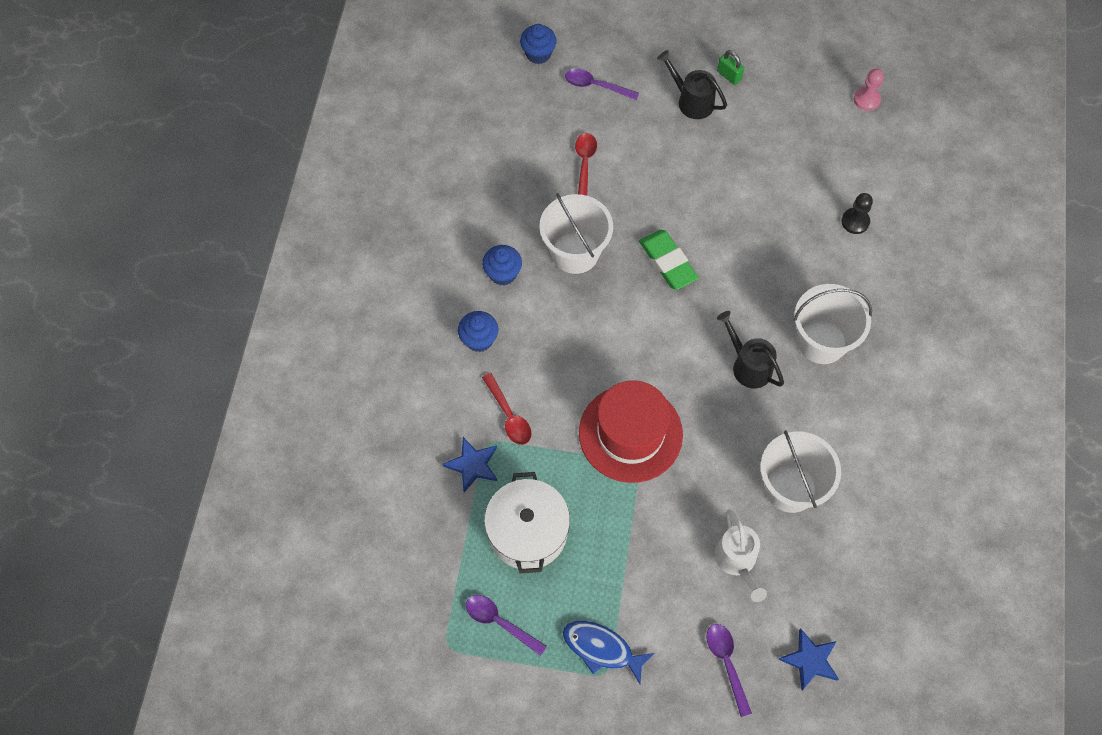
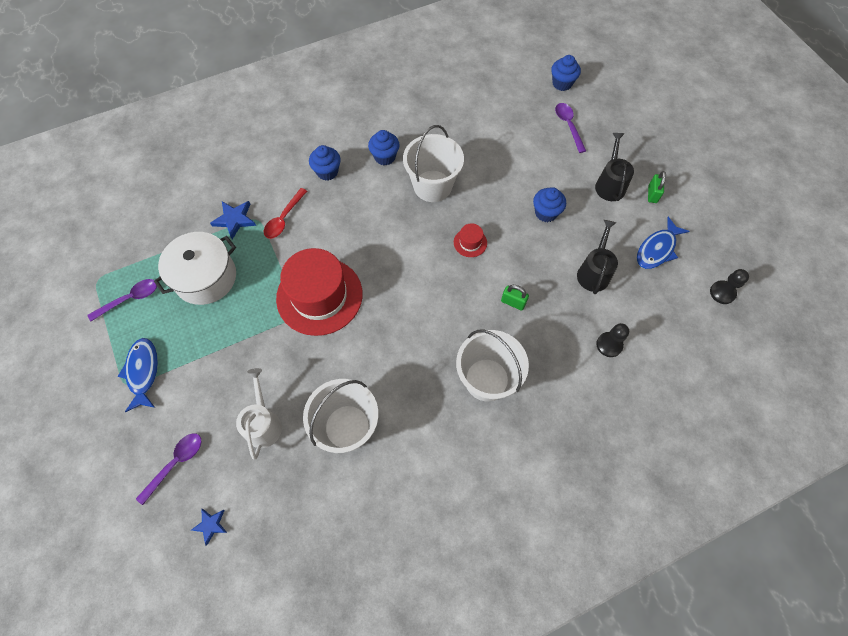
camera: 55 degrees right, 0 degrees up
purple spoon [466,595,547,656] -> purple spoon turned 60 degrees clockwise [88,279,157,322]
red spoon [575,133,597,196] -> none
green eraser [639,230,699,290] -> red hat [454,224,487,257]
white watering can [715,509,767,602] -> white watering can turned 135 degrees clockwise [236,368,282,459]
black watering can [717,311,784,389] -> black watering can moved to [577,220,618,294]
blue star [778,628,839,691] -> blue star [191,509,227,546], size x0.64
pink pawn [854,69,884,111] -> black pawn [710,269,749,304]
none -> green padlock [501,285,529,311]
none -> blue cupcake [533,187,566,222]
none -> blue fish [637,217,690,269]

